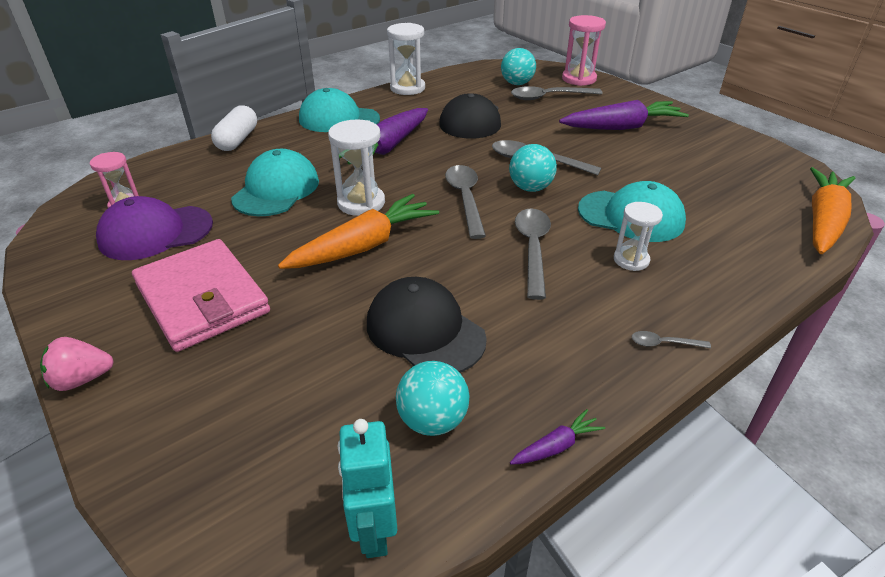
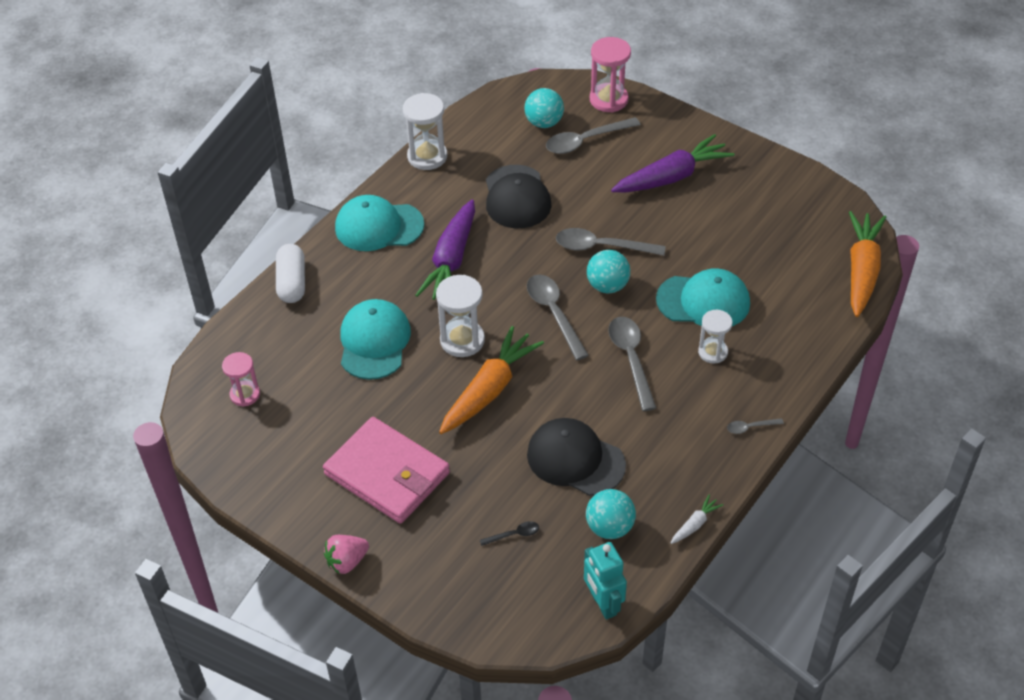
camera: 15 degrees left, 10 degrees up
purple cap [96,196,213,260] -> none
purple carrot [510,409,605,465] -> white carrot [671,494,724,544]
none -> black spoon [480,521,539,546]

